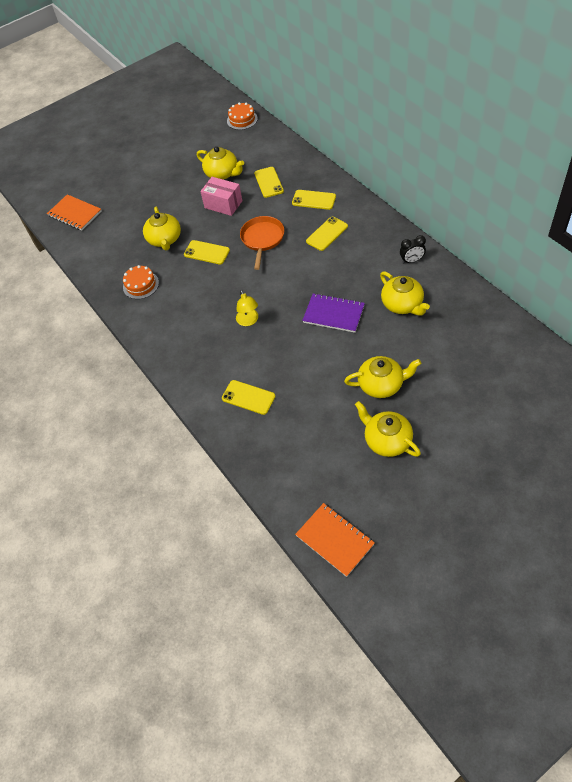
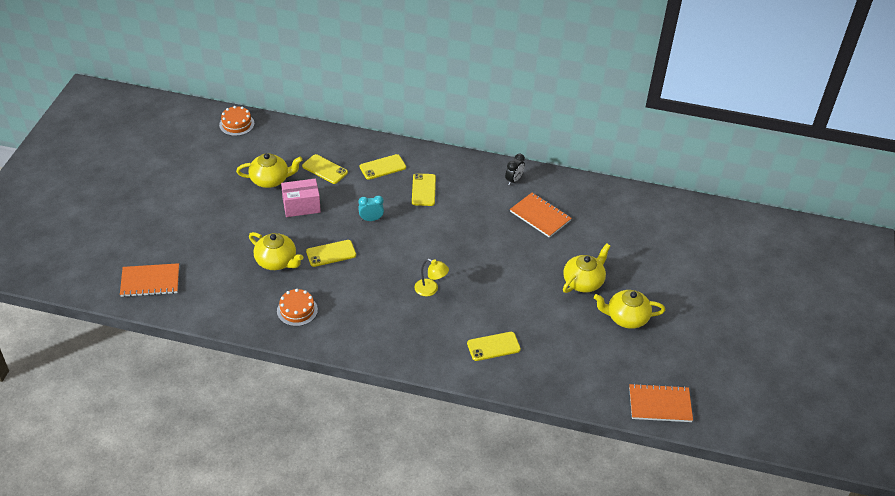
camera: 50 degrees left, 10 degrees down
orange pan [240,216,284,270] -> turquoise clock [358,195,384,221]
purple notebook [302,293,365,333] -> none
yellow teapot [380,271,430,316] -> orange notebook [510,193,572,238]

